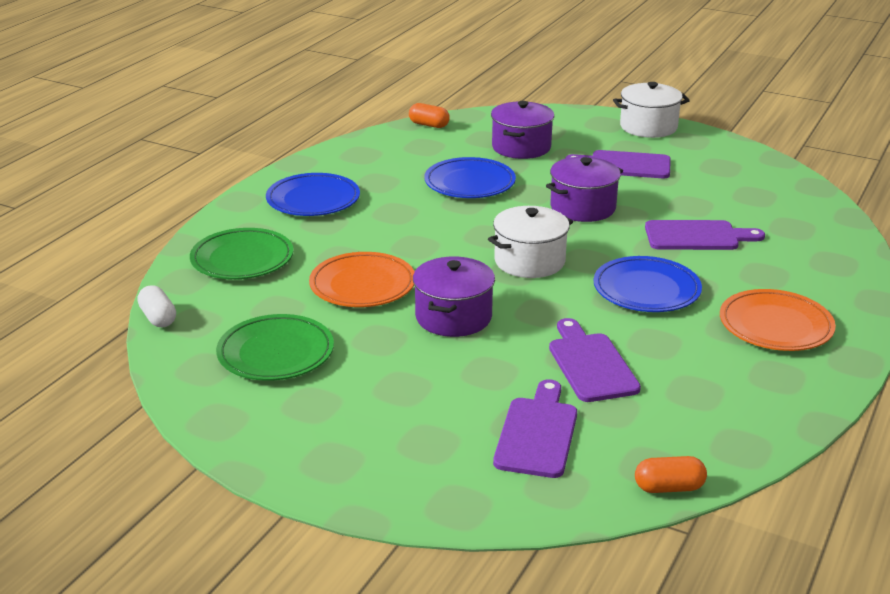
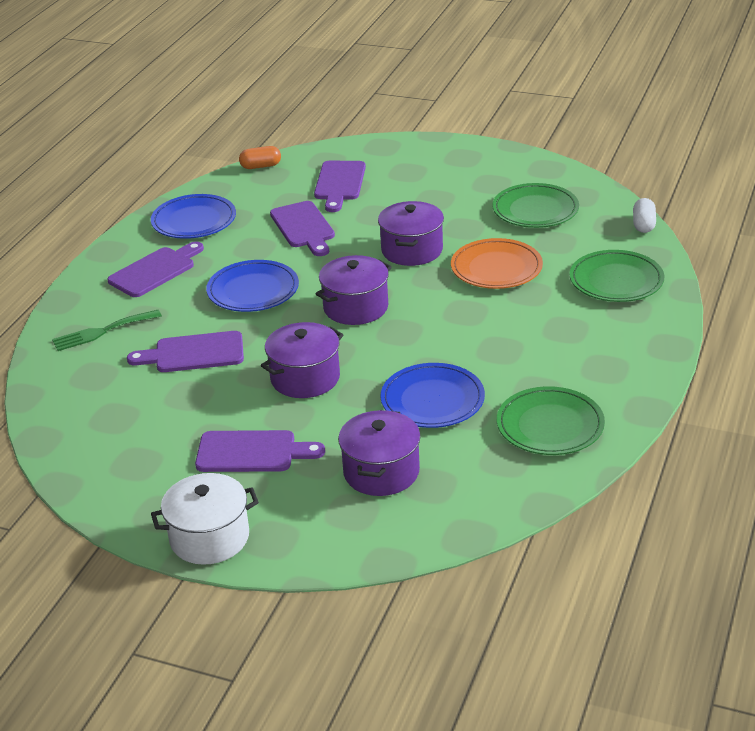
camera: 175 degrees right, 5 degrees up
white capsule [137,285,176,327] -> white capsule turned 45 degrees clockwise [633,198,656,233]
blue plate [266,173,360,216] -> blue plate moved to [151,194,236,239]
orange capsule [409,103,450,128] -> none
white pot [488,206,573,278] -> purple pot [315,255,392,325]
orange plate [720,289,836,351] -> purple cutting board [107,241,204,297]
none -> green fork [52,310,162,351]
none -> green plate [497,386,605,455]

